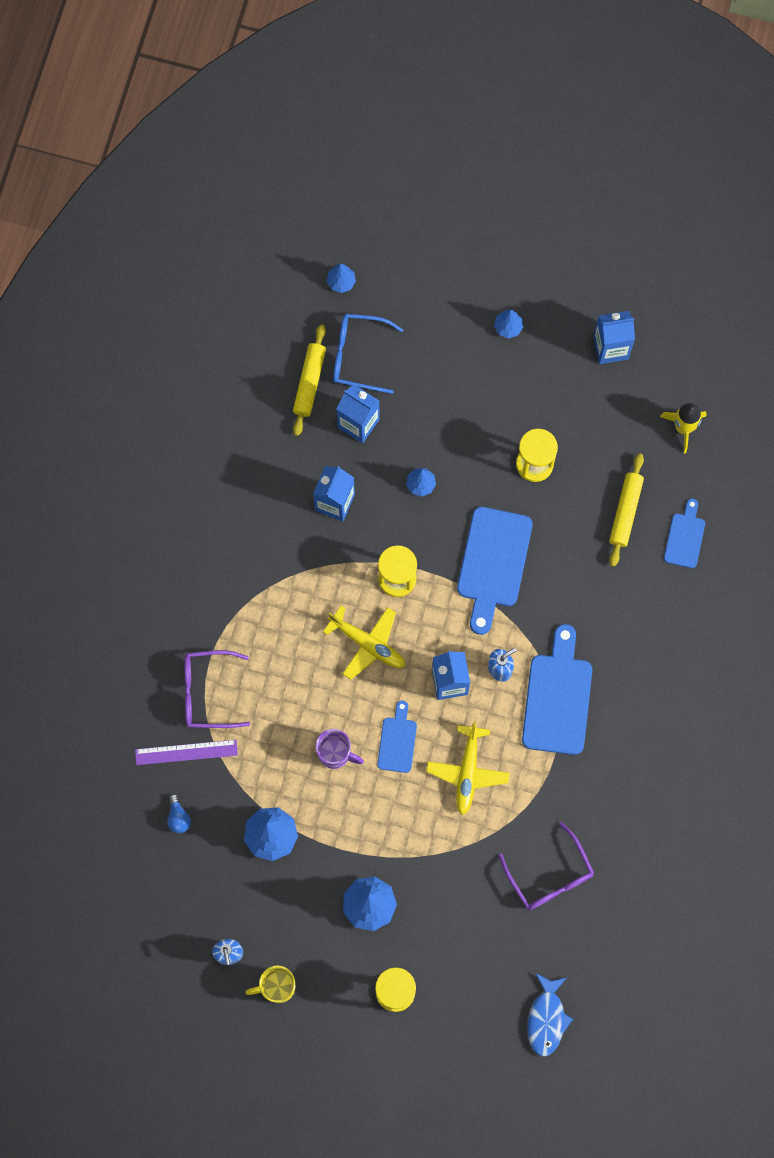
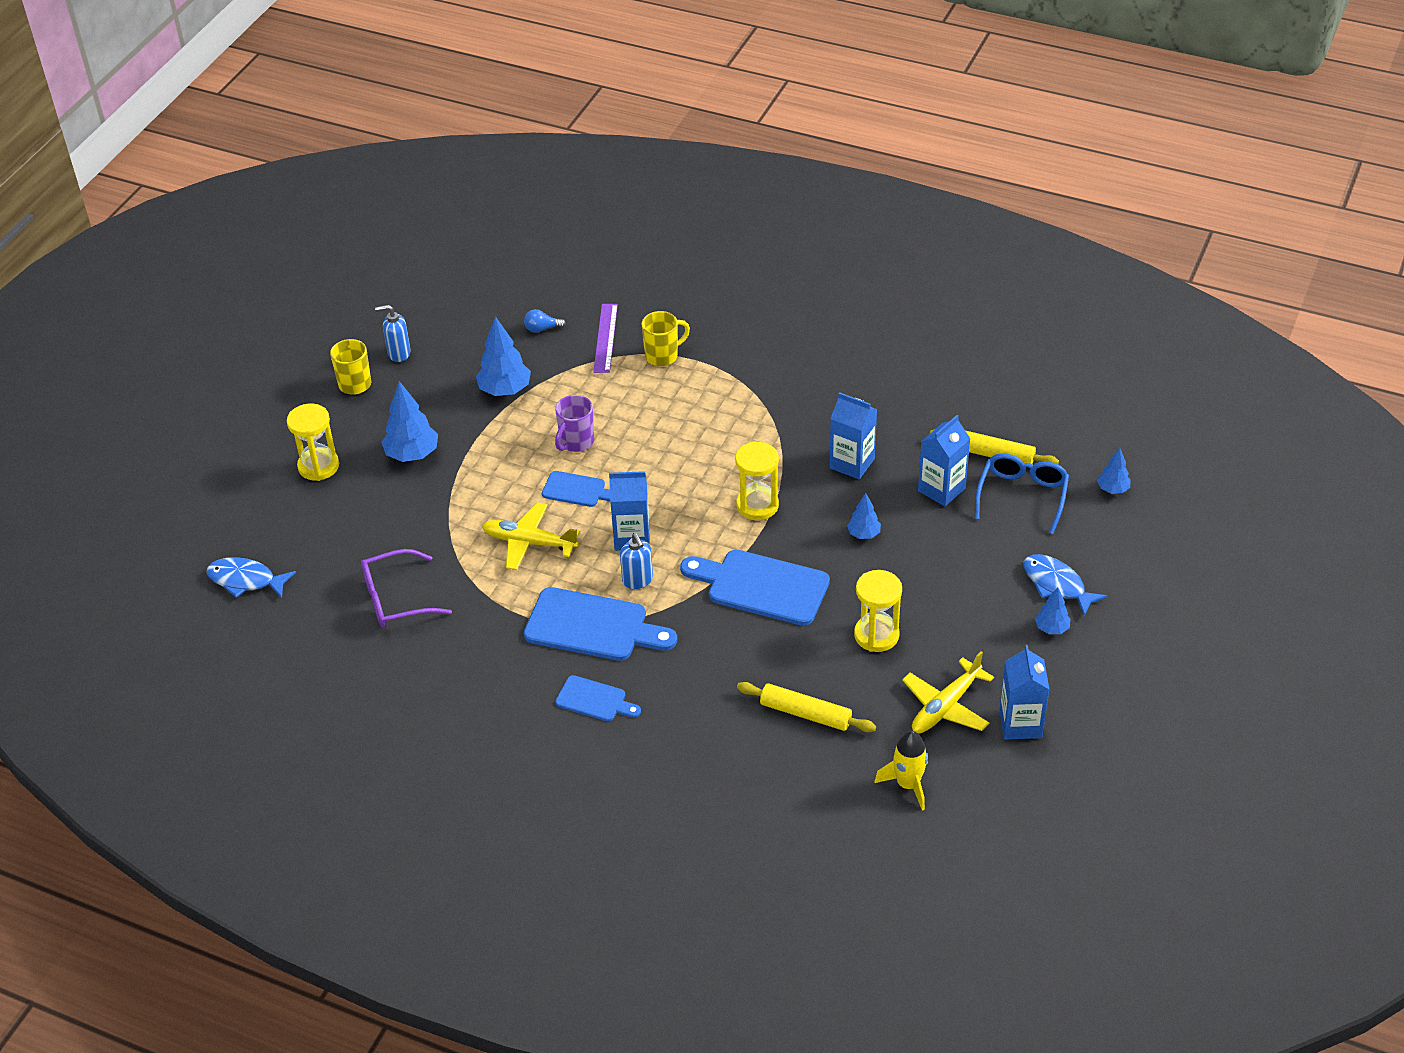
camera: 100 degrees right, 30 degrees down
purple glasses [184,650,250,728] -> yellow mug [642,311,690,366]
yellow plane [323,606,405,680] -> yellow plane moved to [902,651,994,733]
blue cutting board [664,499,705,568] -> blue cutting board moved to [555,675,641,721]
none -> blue fish [1023,554,1108,616]

